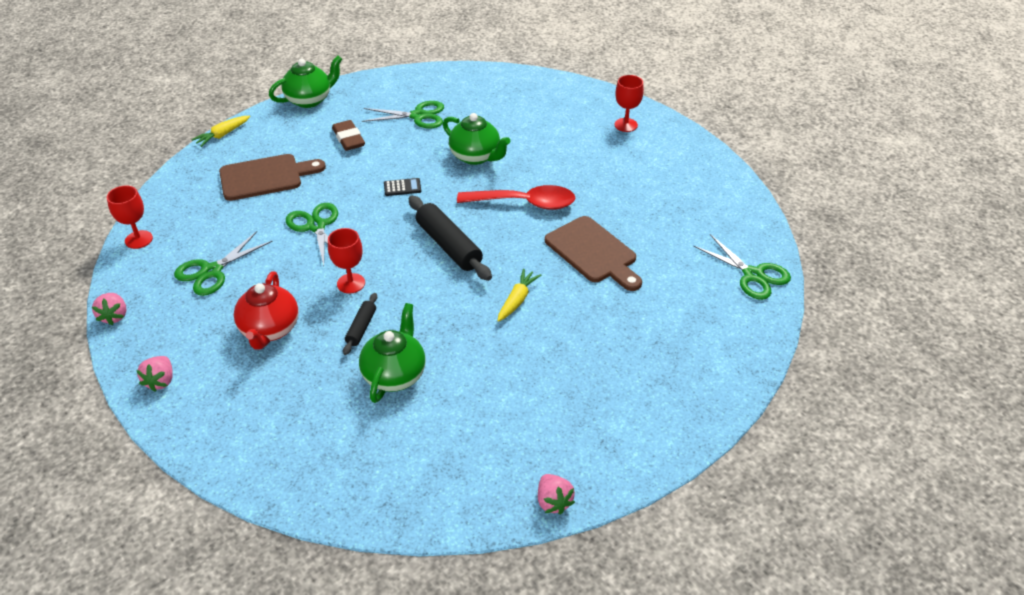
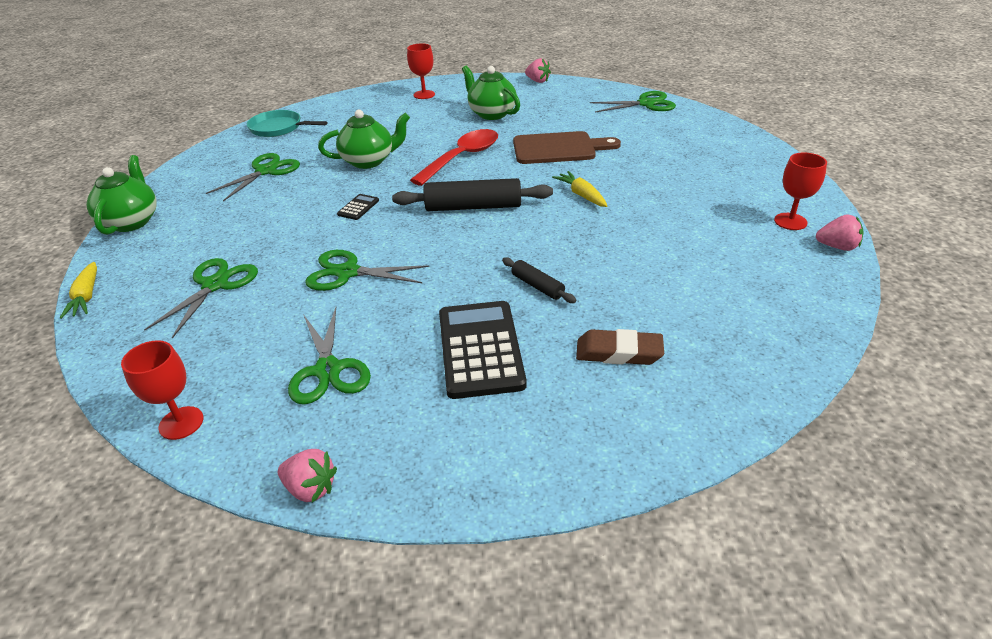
camera: 55 degrees left, 5 degrees down
pink strawberry [136,356,173,392] -> pink strawberry moved to [525,58,551,83]
brown cutting board [219,154,326,201] -> green scissors [144,258,258,338]
red teapot [234,272,299,350] -> black calculator [439,301,526,399]
red goblet [328,228,365,294] -> red goblet moved to [774,152,827,230]
brown eraser [332,120,365,151] -> brown eraser moved to [576,329,664,365]
green teapot [359,303,425,403] -> green teapot moved to [462,66,520,120]
none -> turquoise pan [247,110,327,137]

